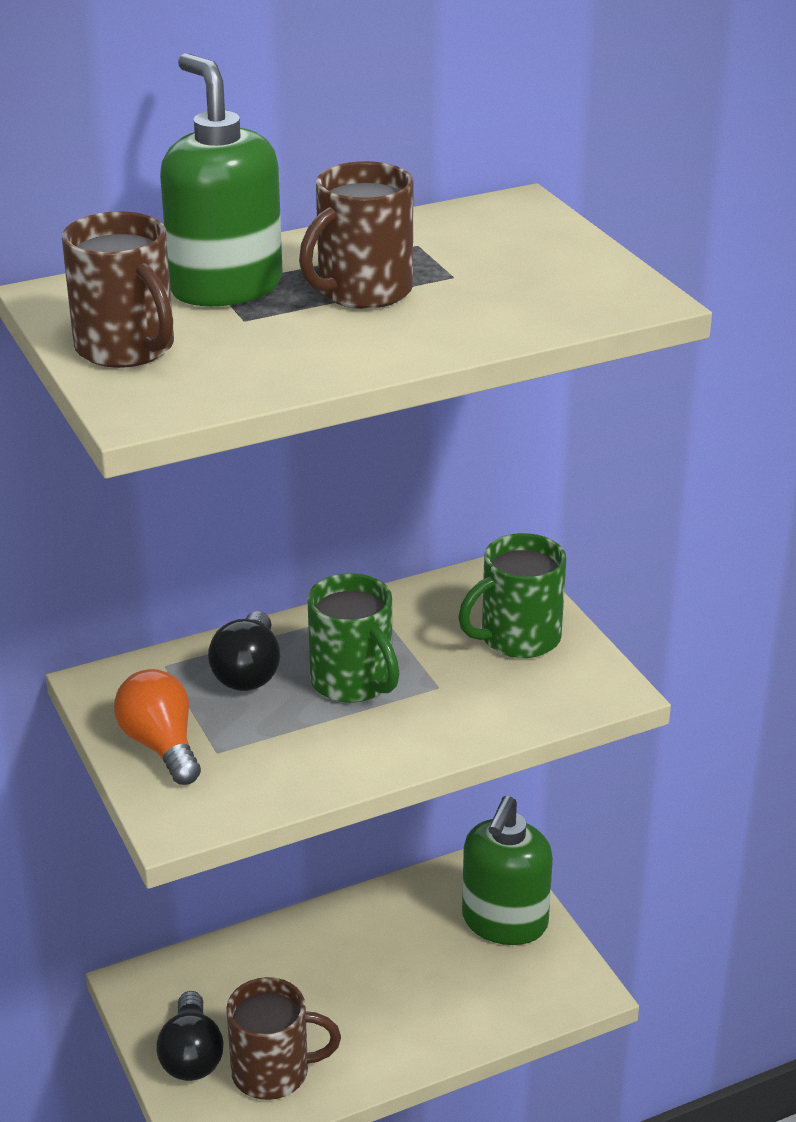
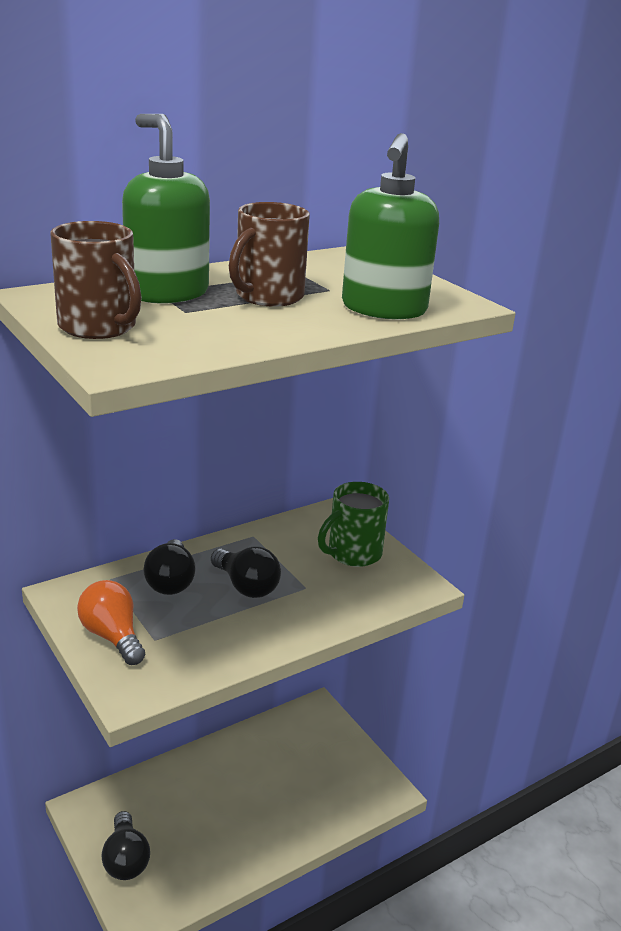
camera: 10 degrees left, 5 degrees down
brown mug [226,977,341,1100] -> none
green mug [307,573,400,703] -> black light bulb [211,547,281,598]
green soap dispenser [462,796,553,945] -> green soap dispenser moved to [342,133,439,319]

